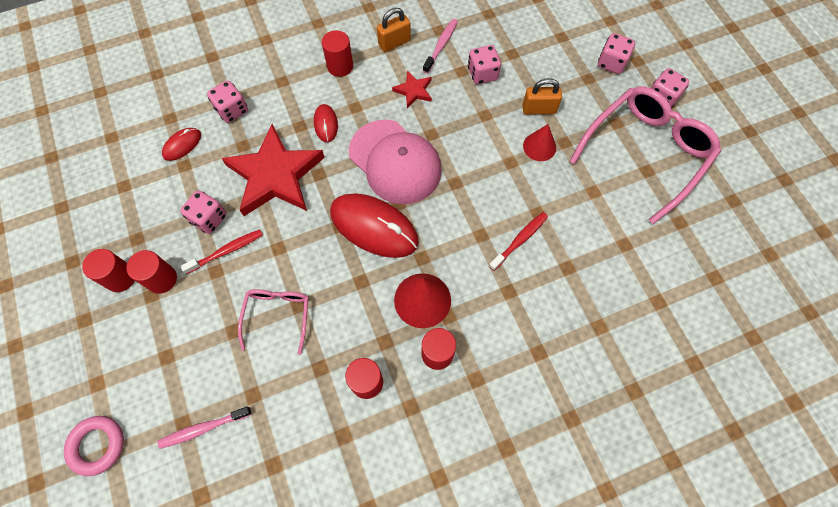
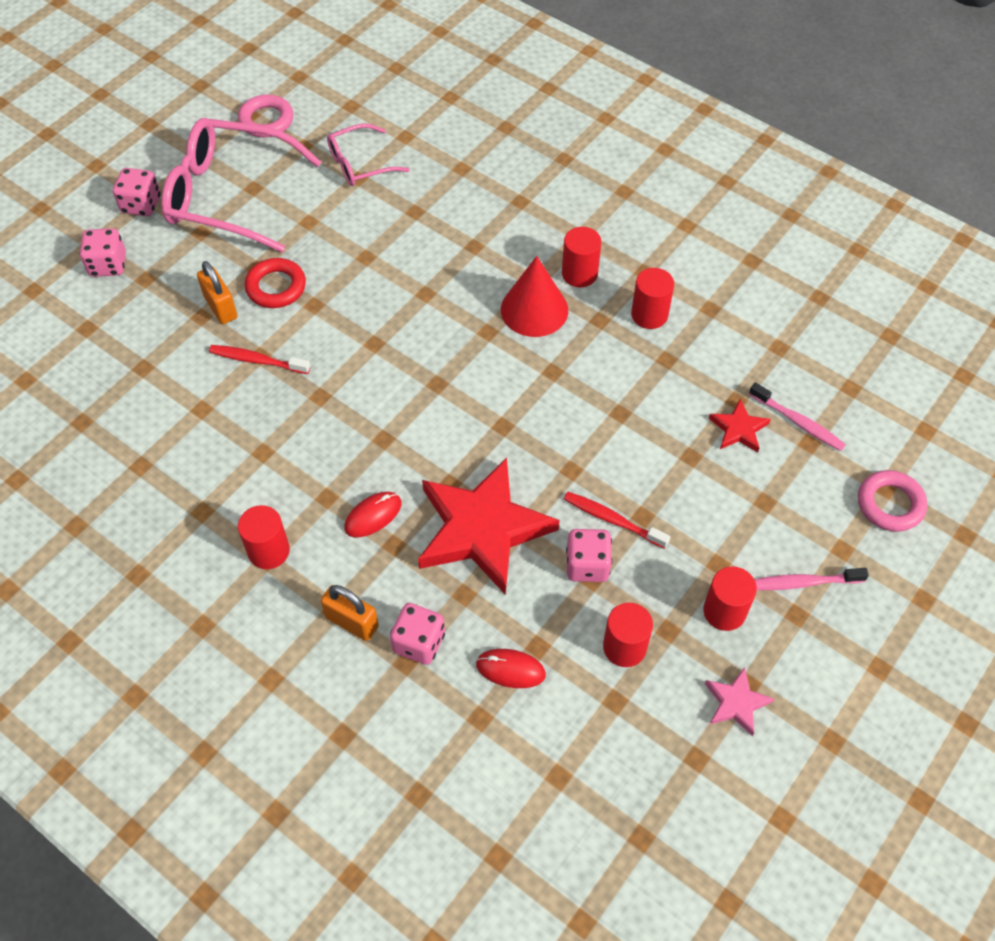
camera: 120 degrees left, 10 degrees down
red cylinder [126,250,177,294] -> red cylinder moved to [603,603,653,667]
pink glasses [238,289,308,355] -> pink glasses moved to [327,124,410,186]
red mouse [330,193,419,258] -> none
pink cap [349,120,442,204] -> none
orange padlock [377,8,411,52] -> orange padlock moved to [321,585,379,641]
red star [392,71,432,108] -> red star moved to [709,399,771,453]
pink toothbrush [423,19,458,73] -> pink toothbrush moved to [754,568,869,590]
pink dice [468,45,501,84] -> none
red toothbrush [489,212,548,271] -> red toothbrush moved to [209,345,310,374]
red cone [523,124,556,161] -> red ring [245,258,306,308]
none -> pink ring [238,94,293,137]
none -> pink star [705,667,774,736]

